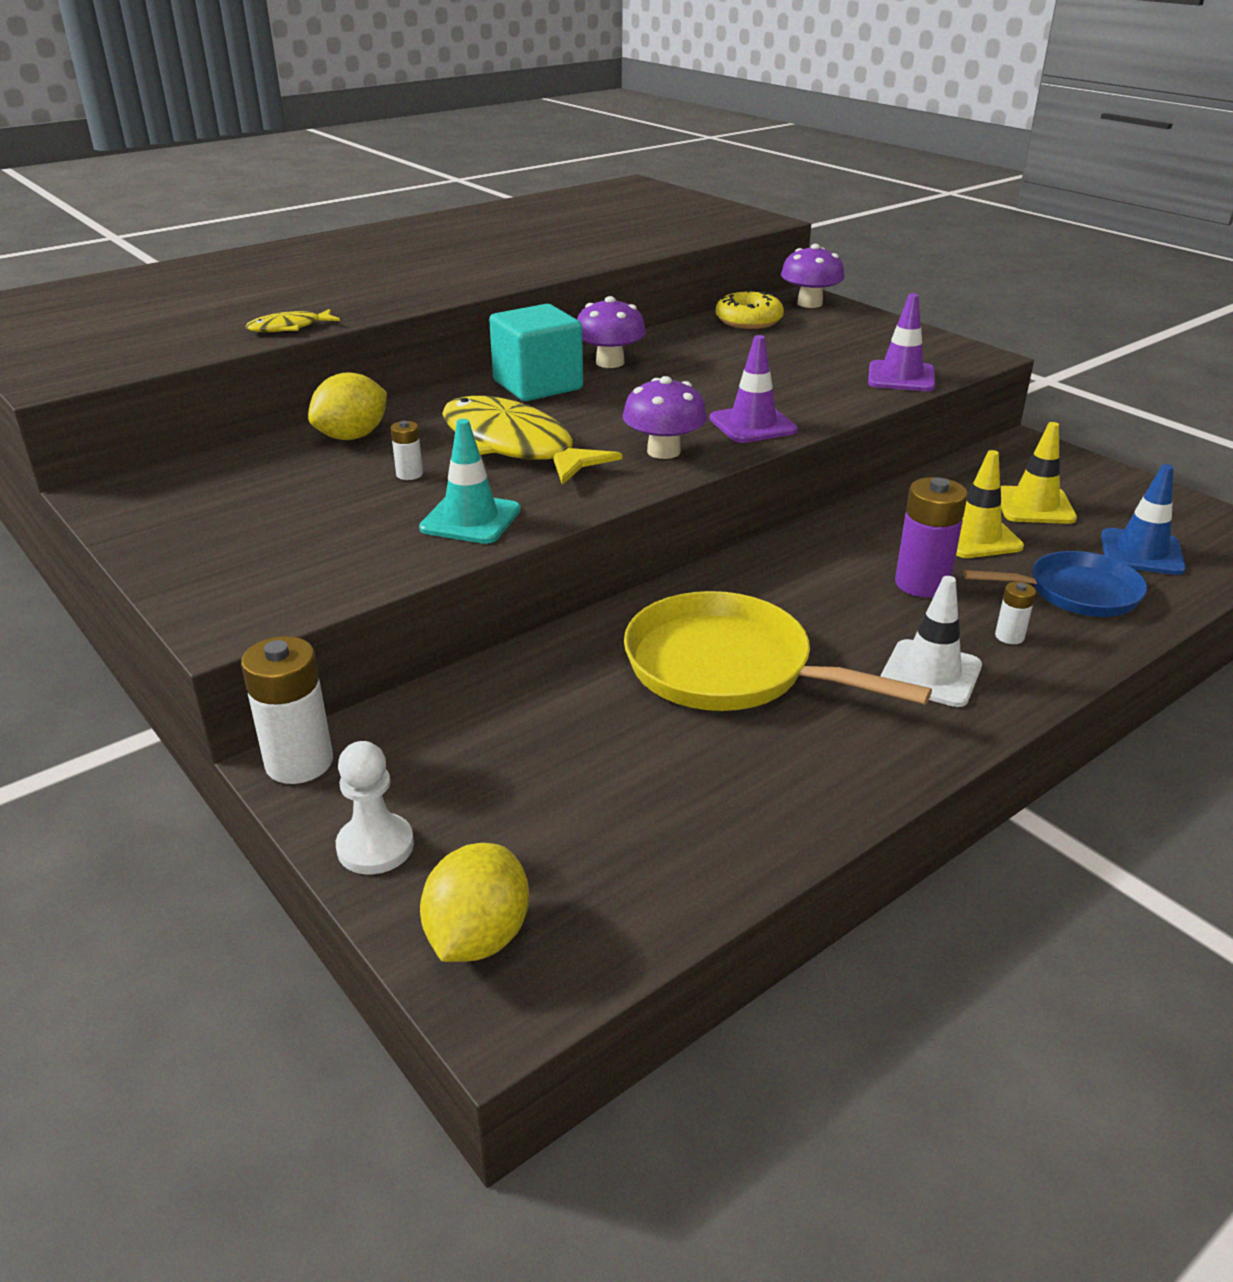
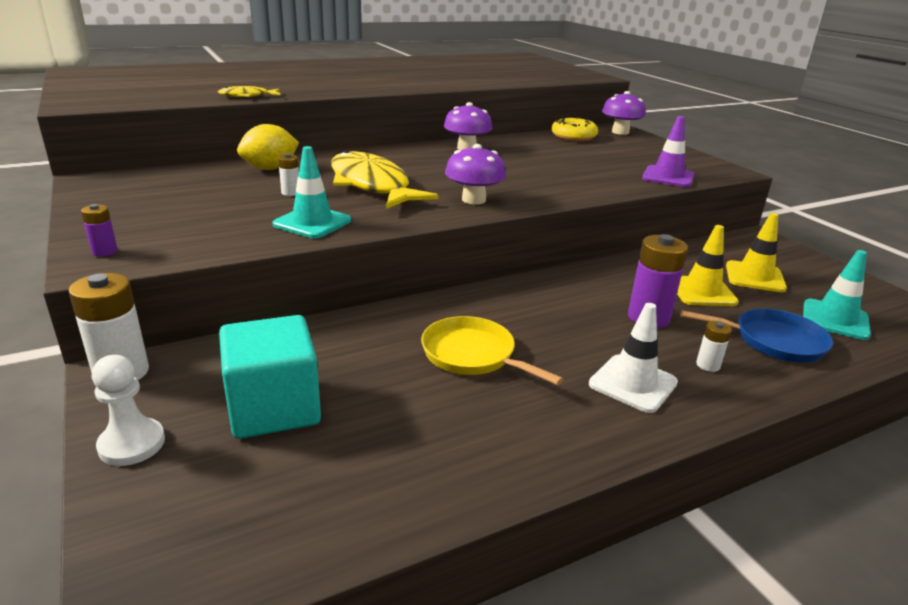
camera: 10 degrees right, 5 degrees down
yellow lemon [420,843,529,962] -> none
turquoise cube [489,304,583,401] -> turquoise cube moved to [219,315,321,439]
yellow pan [624,591,932,711] -> yellow pan [421,316,563,385], size x0.65
purple traffic cone [710,335,798,443] -> none
blue traffic cone [1101,464,1186,575] -> turquoise traffic cone [803,250,871,340]
none -> purple battery [81,204,118,257]

